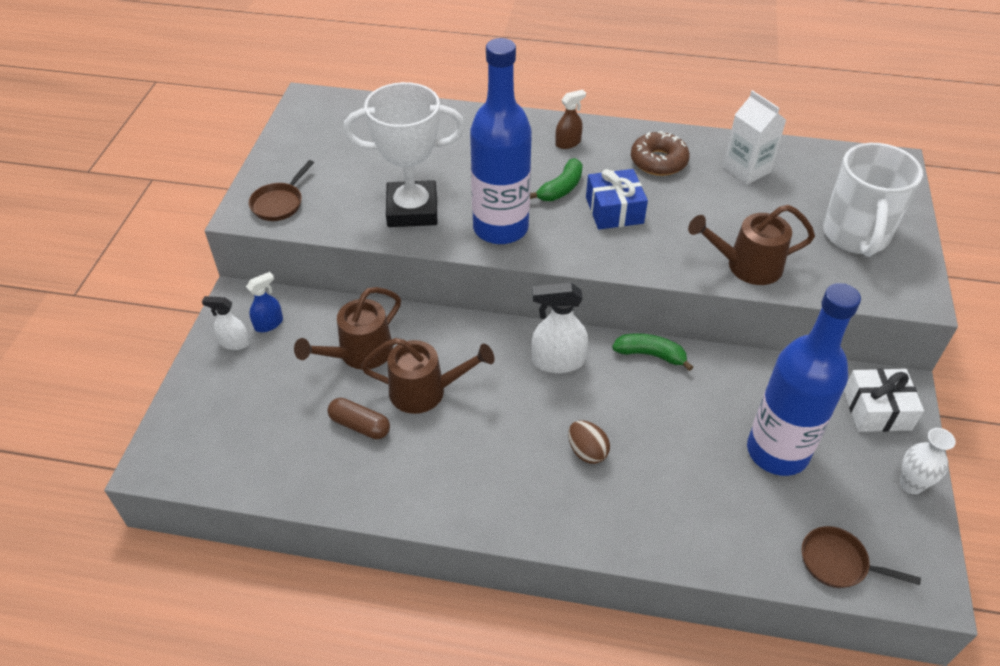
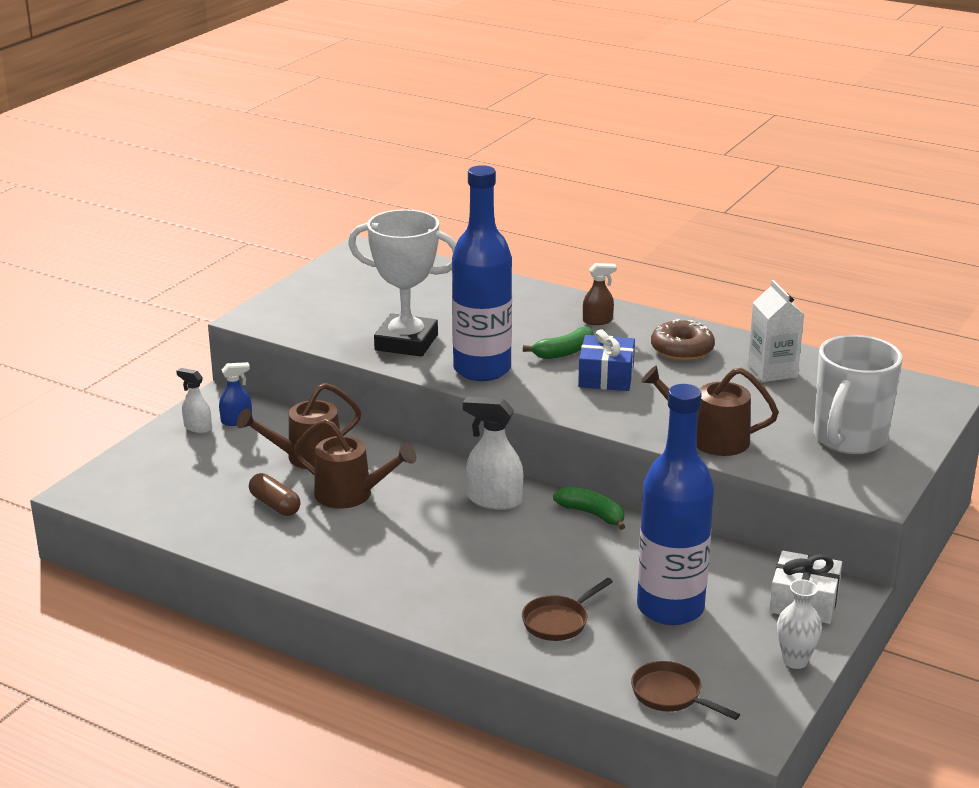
camera: 20 degrees right, 20 degrees down
brown pan [249,160,314,221] -> brown pan moved to [522,578,613,641]
brown egg [568,420,610,464] -> none

